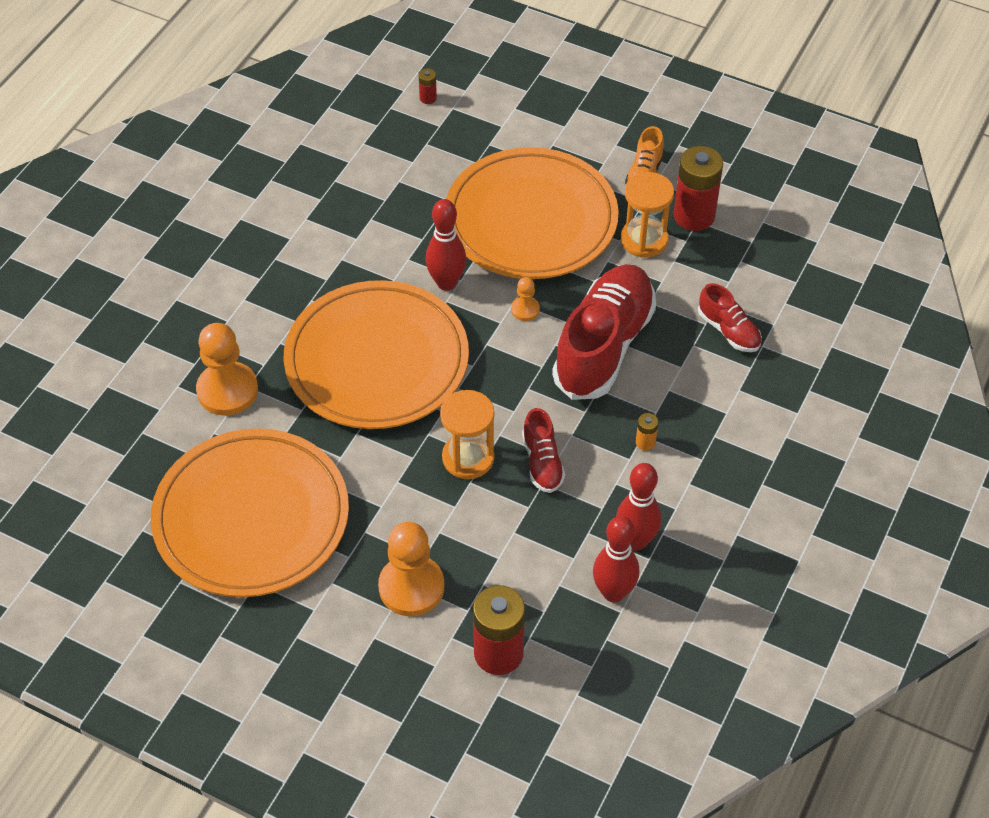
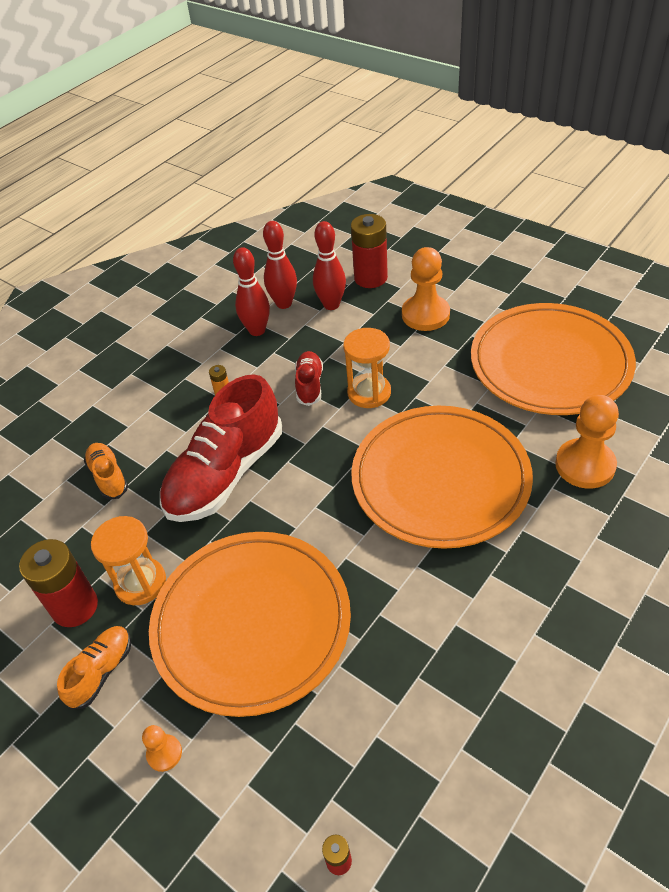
camera: 165 degrees left, 5 degrees down
red bowling pin [425,199,467,291] -> red bowling pin moved to [313,221,346,310]
orange pawn [511,277,540,321] -> orange pawn moved to [142,725,182,772]
red shoe [698,283,762,352] -> orange shoe [84,443,128,500]

